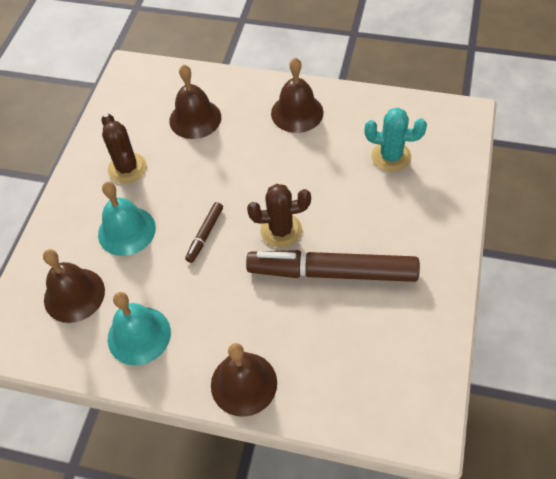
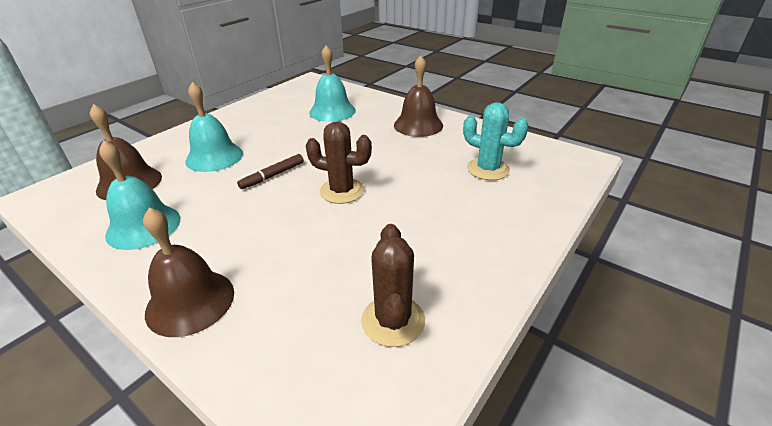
camera: 20 degrees right, 20 degrees down
brown cactus [101,113,147,184] -> brown cactus moved to [361,224,425,347]
brown bell [169,64,221,139] -> turquoise bell [309,45,356,122]
brown marker [246,250,420,282] -> none

